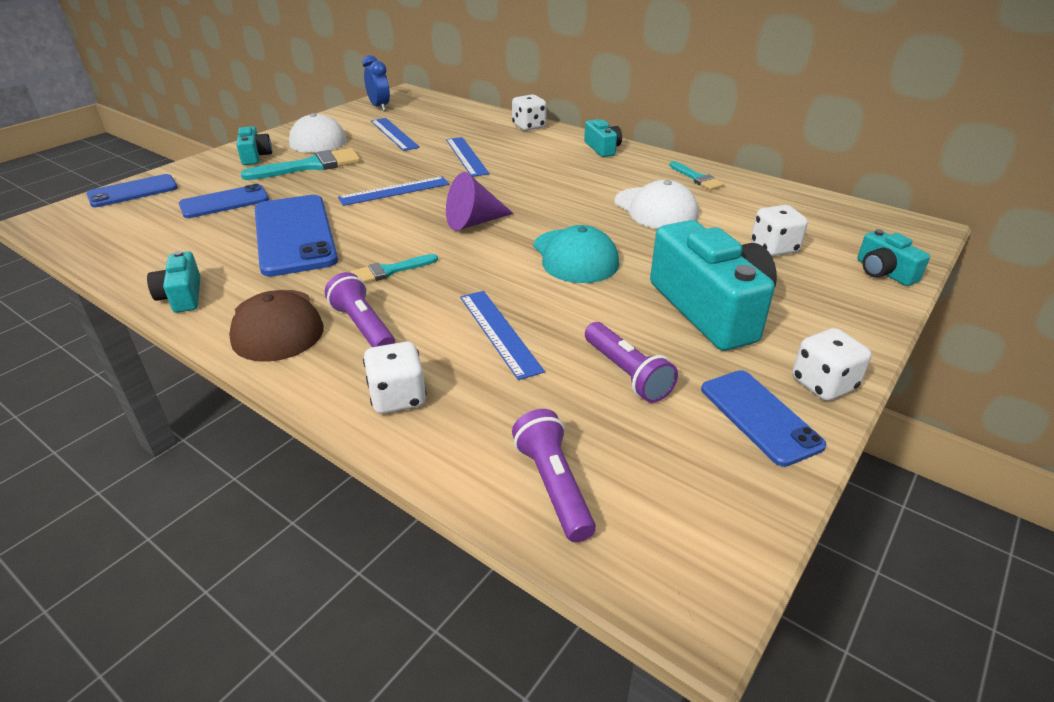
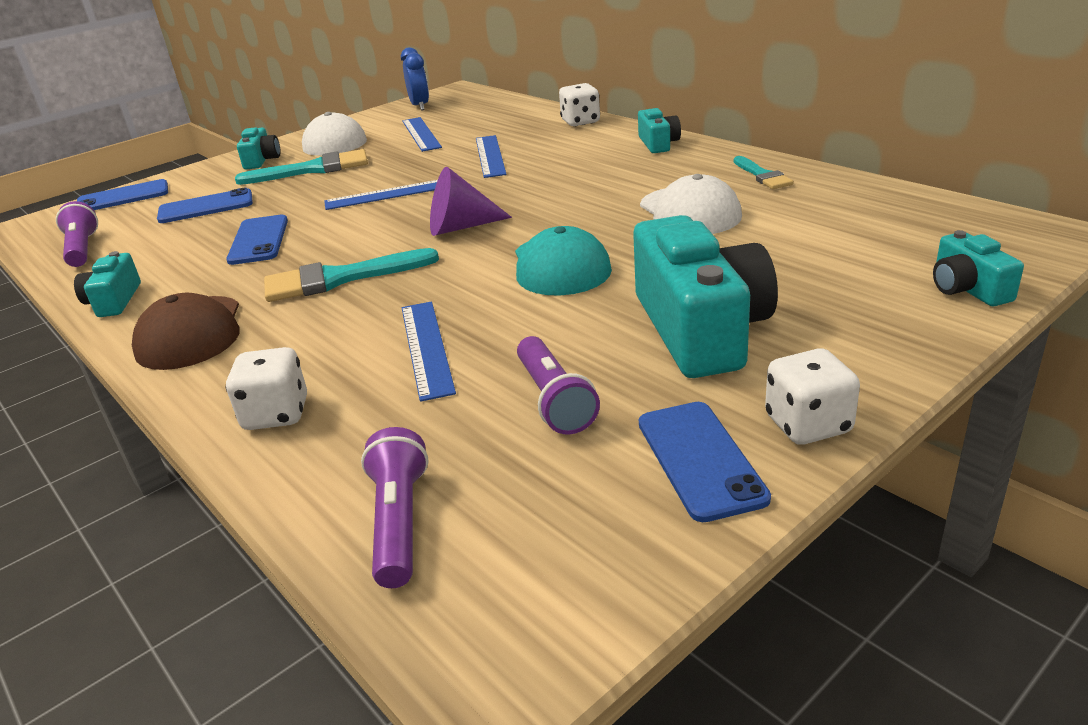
camera: 15 degrees right, 5 degrees down
blue phone [255,195,338,277] -> blue phone [226,215,288,265], size x0.59
purple flashlight [325,272,395,347] -> purple flashlight moved to [56,201,98,267]
turquoise brush [351,254,438,283] -> turquoise brush [264,248,439,302], size x1.68
white dice [751,205,808,256] -> none

